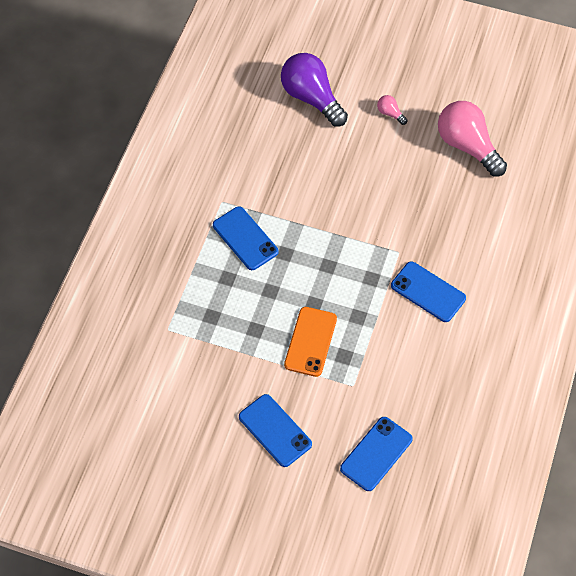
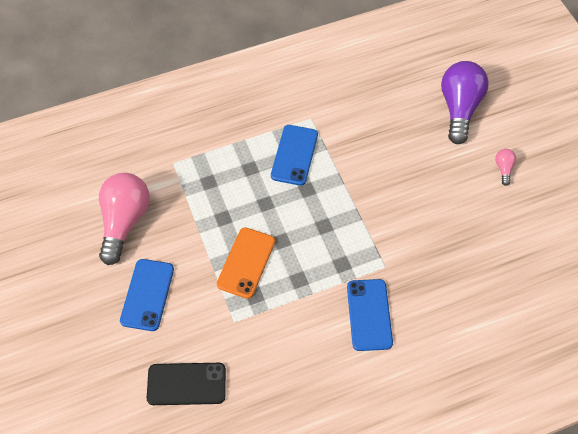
camera: 50 degrees right, 0 degrees up
orange phone [284,307,337,377] -> orange phone turned 45 degrees counterclockwise [217,228,275,299]
blue phone [340,417,413,491] -> black phone [147,363,226,405]
pink light bulb [438,101,507,176] -> pink light bulb moved to [99,173,150,265]

